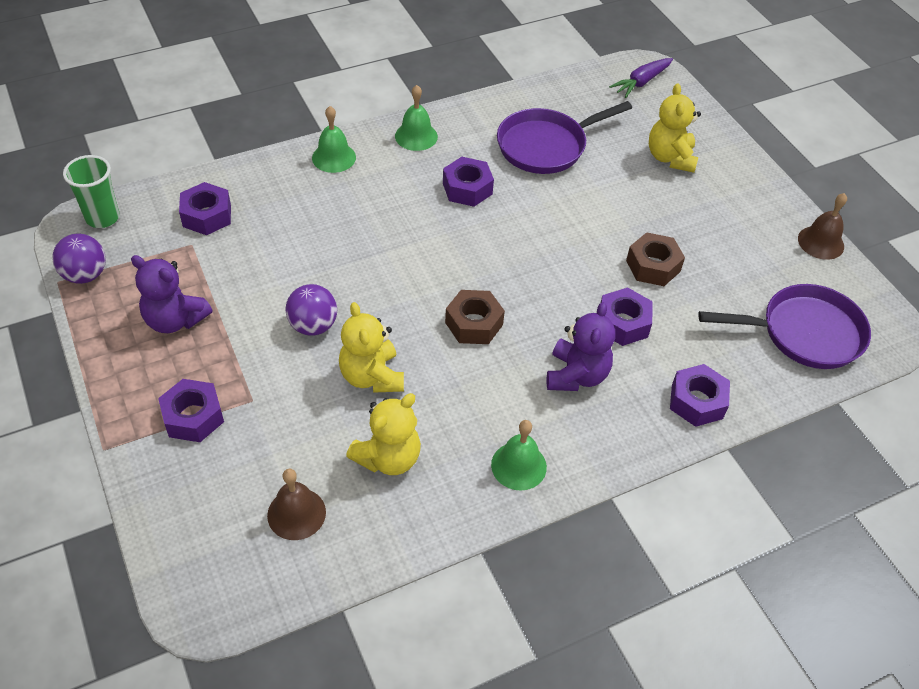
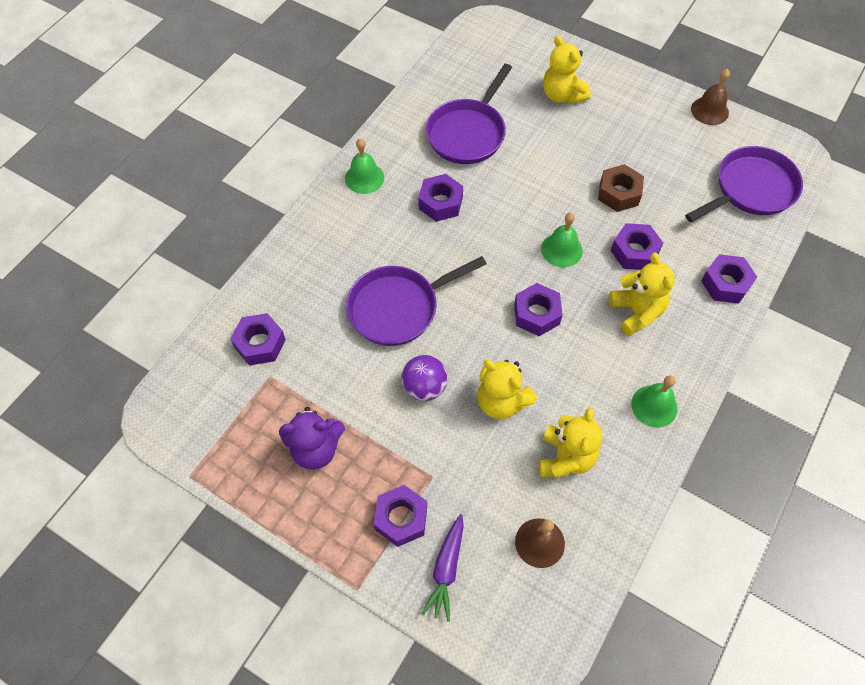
camera: 30 degrees left, 10 degrees up
purple ball [52,234,106,284] -> none
green cup [63,155,120,228] -> none
green bell [312,106,356,173] -> green bell moved to [541,213,583,267]
brown nut [445,290,505,344] -> purple nut [514,283,563,336]
purple teddy bear [547,302,615,391] -> yellow teddy bear [609,253,675,336]
purple carrot [609,58,673,98] -> purple carrot moved to [422,514,464,622]
none -> purple pan [346,256,487,346]

